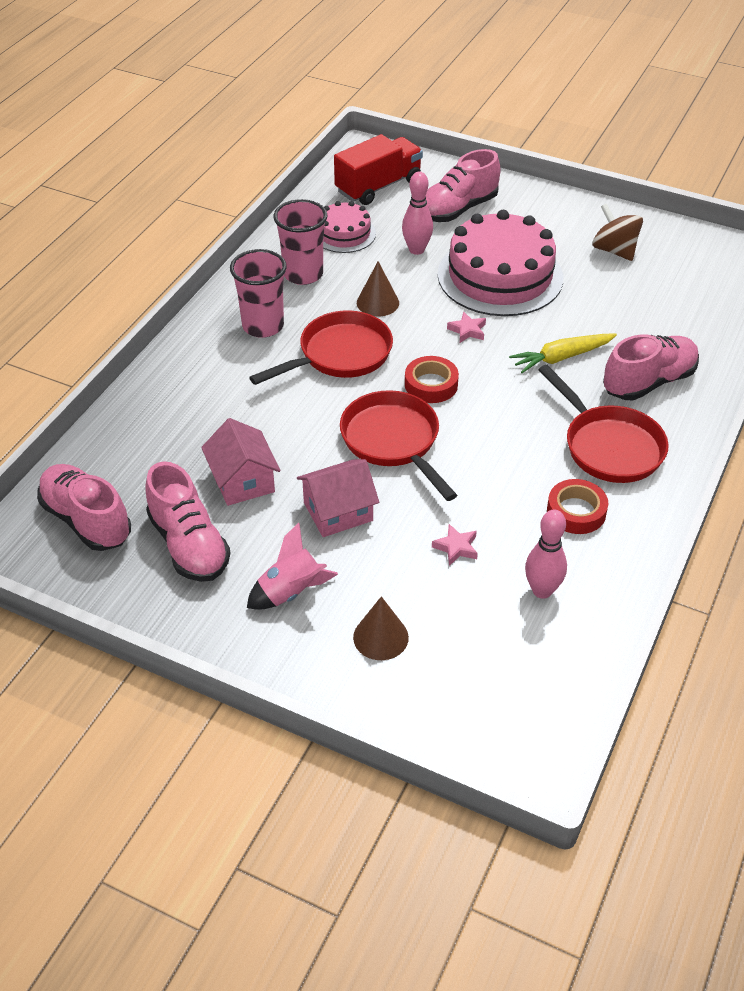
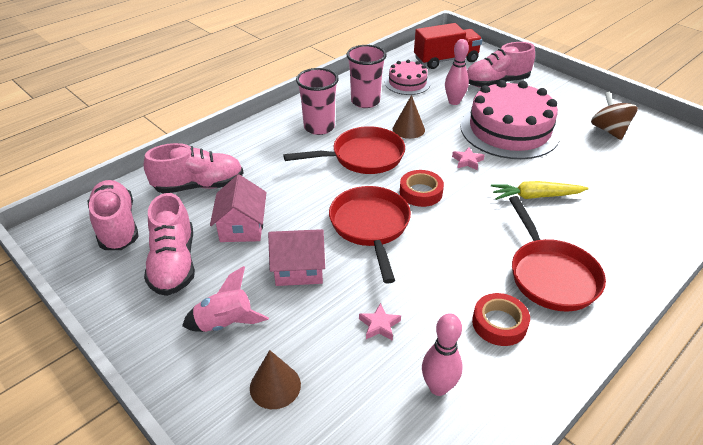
camera: 20 degrees right, 5 degrees down
pink shoe [603,334,699,400] -> pink shoe moved to [144,143,243,194]

